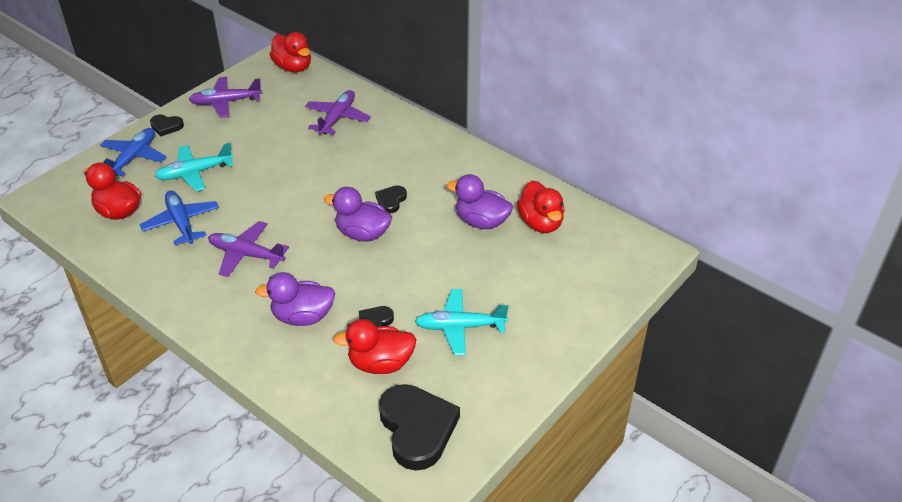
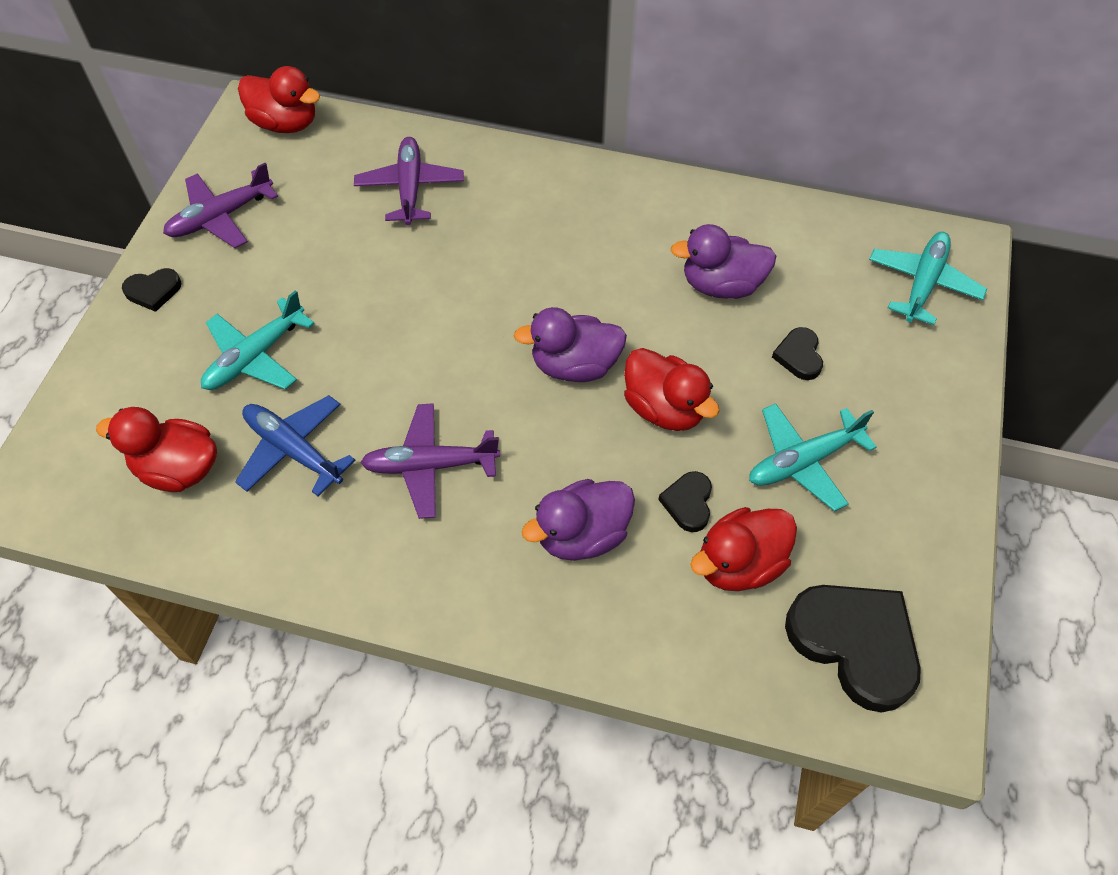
camera: 25 degrees left, 15 degrees up
blue plane [100,128,166,177] -> none
black heart [375,185,407,213] -> black heart moved to [772,327,823,380]
red duck [517,181,565,233] -> red duck moved to [624,348,720,431]
none -> turquoise plane [869,232,987,325]

